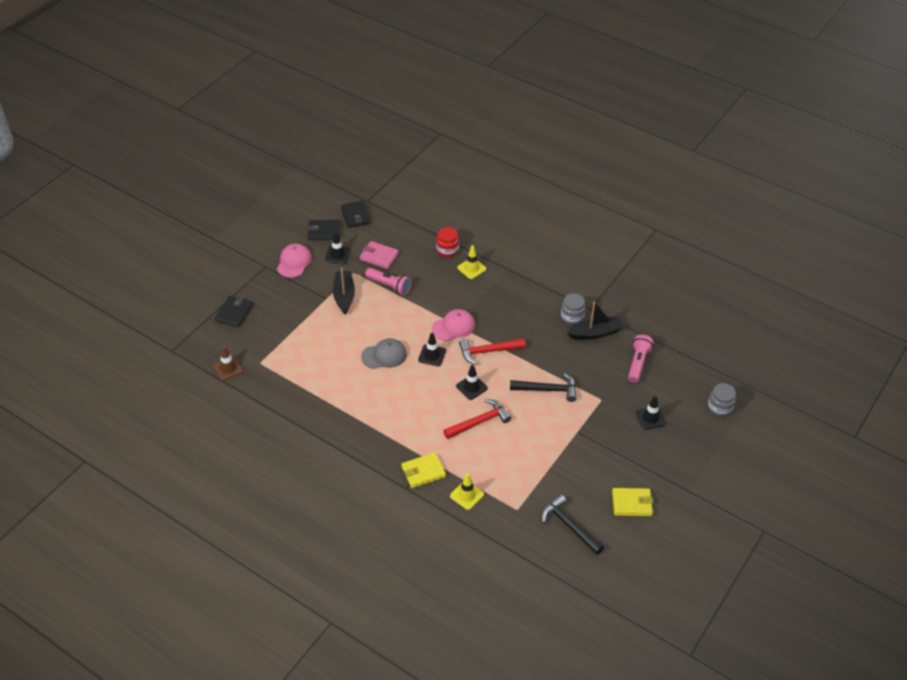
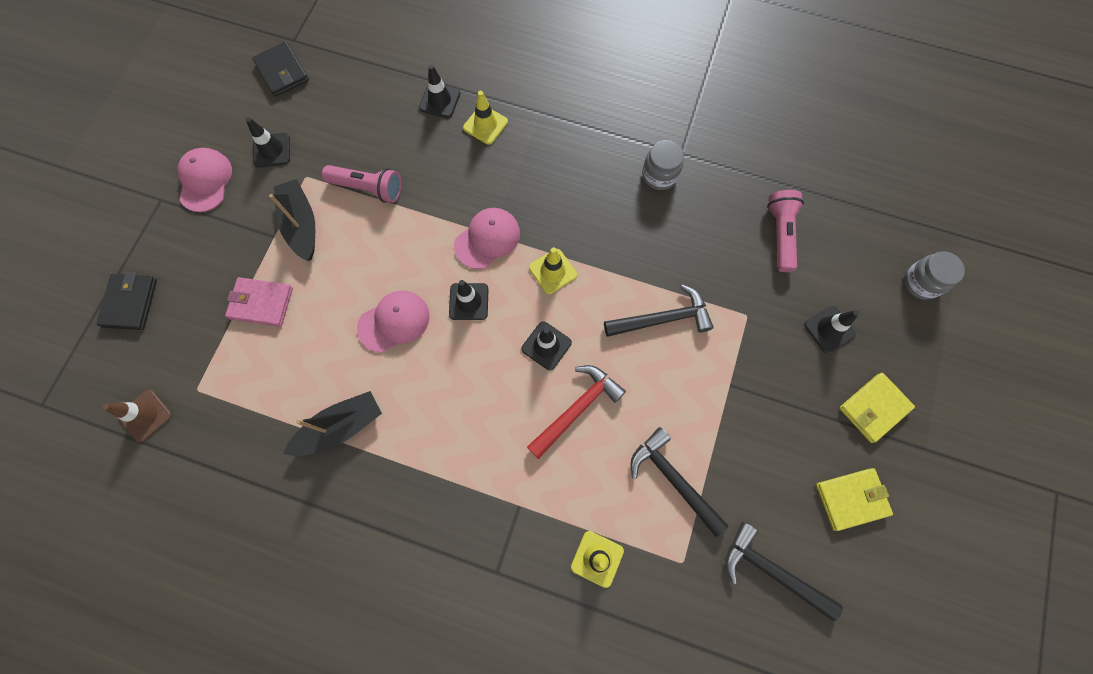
camera: 15 degrees left, 25 degrees up
black wallet [307,220,340,240] -> none
pink wallet [360,241,399,269] -> pink wallet moved to [225,277,293,327]
grey cap [361,338,407,369] -> pink cap [357,291,430,353]
yellow wallet [402,452,446,488] -> yellow wallet moved to [839,373,915,443]
red jar [436,227,459,257] -> black traffic cone [419,65,460,118]
red hammer [459,338,526,365] -> yellow traffic cone [529,247,577,294]
black boat [567,302,624,340] -> black boat moved to [283,391,382,456]
none -> black hammer [630,427,728,537]

